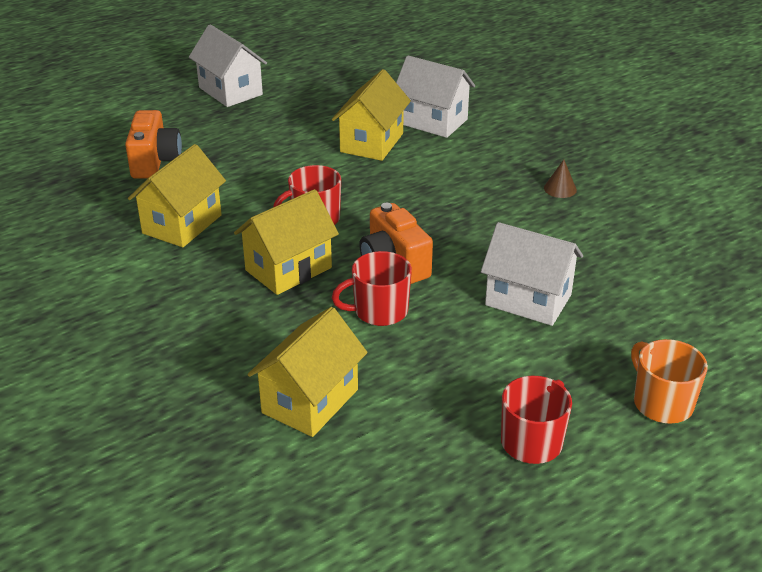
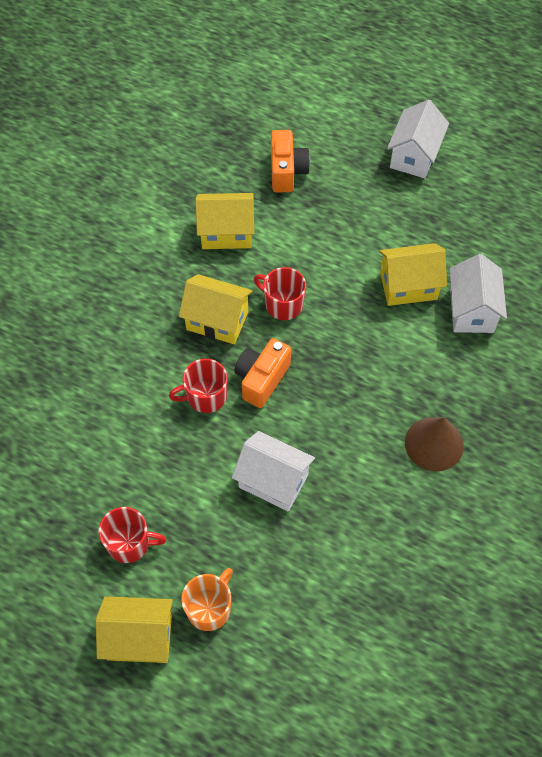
camera: 60 degrees right, 25 degrees up
orange camera [125,110,182,179] -> orange camera turned 60 degrees counterclockwise [271,130,310,192]
yellow house [248,307,367,437] -> yellow house moved to [96,596,173,663]
red mug [332,251,412,326] -> red mug turned 60 degrees counterclockwise [169,359,228,413]
white house [481,222,583,326] -> white house turned 60 degrees counterclockwise [232,431,315,511]
brown cone [544,160,577,198] -> brown cone [405,417,464,471], size x2.01

